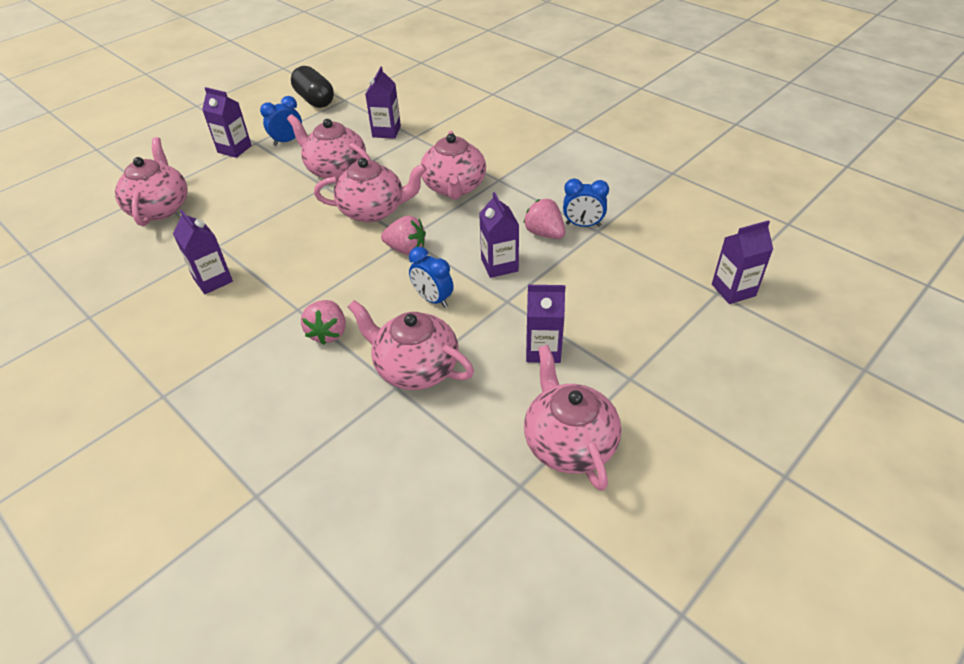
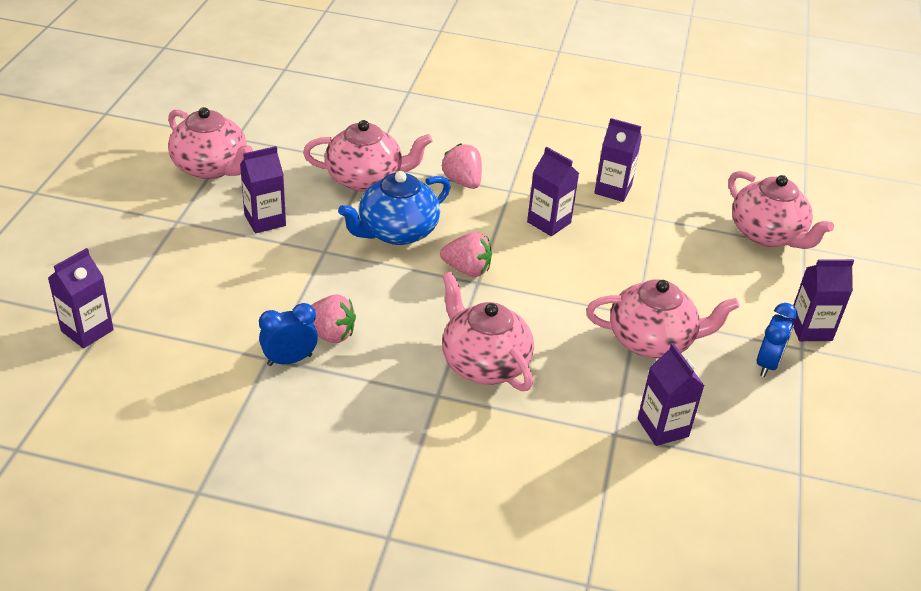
camera: 145 degrees right, 5 degrees down
black capsule [291,66,334,108] -> none
pink teapot [314,158,427,222] -> none
pink strawberry [381,215,426,255] -> pink strawberry turned 150 degrees counterclockwise [440,232,492,277]
blue clock [409,247,454,308] -> blue teapot [338,171,451,245]
purple carton [479,192,519,278] -> purple carton moved to [527,147,579,236]

